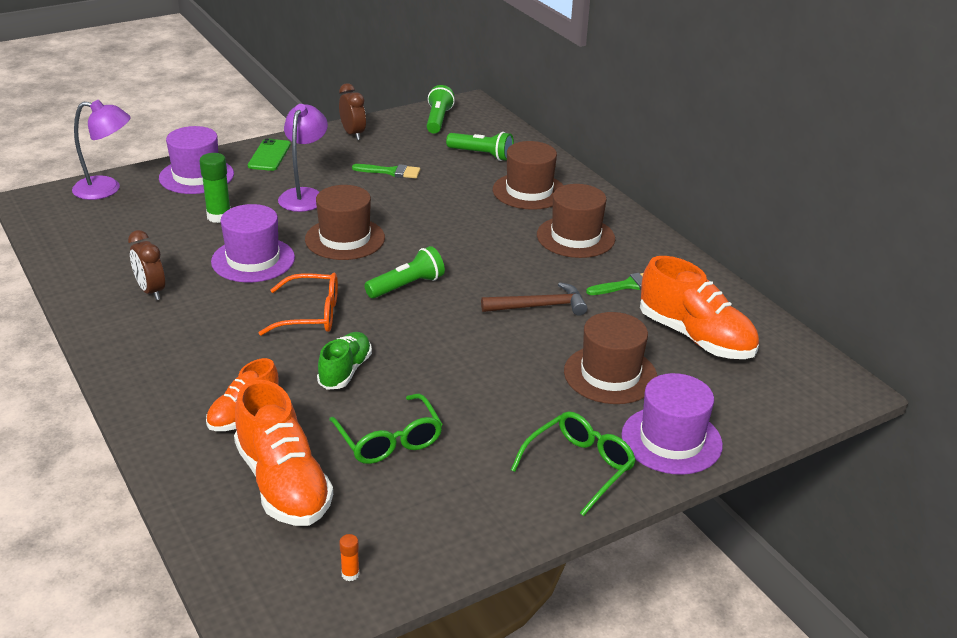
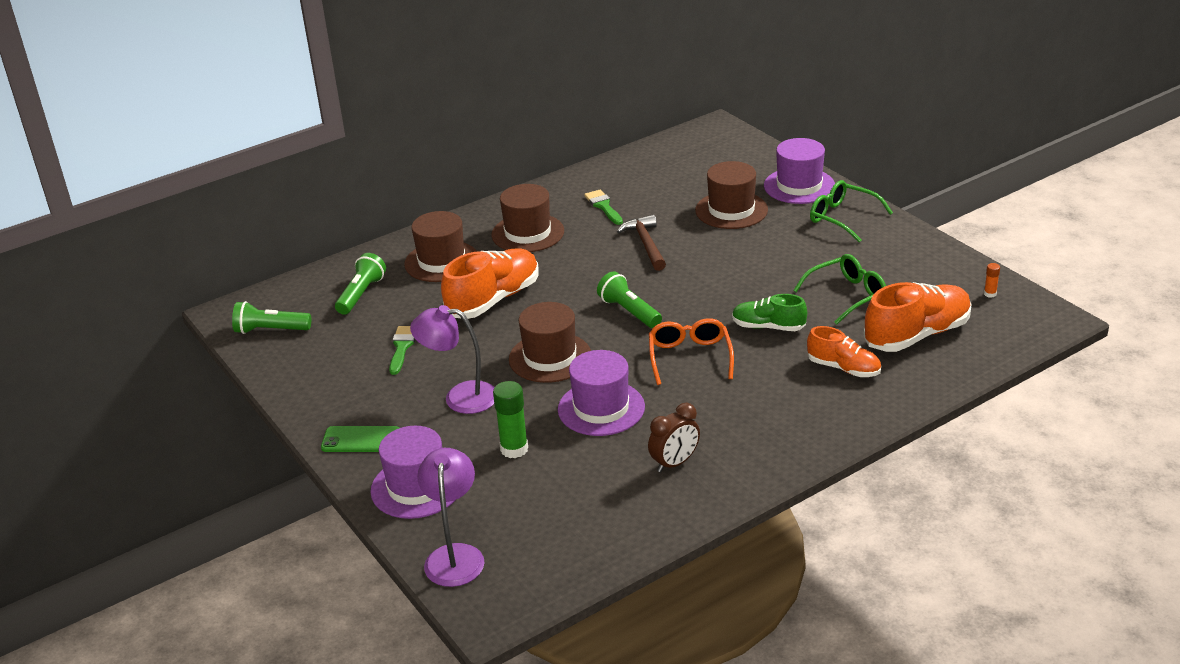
camera: 90 degrees left, 0 degrees up
brown clock [339,83,366,140] -> none
orange shoe [640,256,759,359] -> orange shoe moved to [441,249,539,319]

